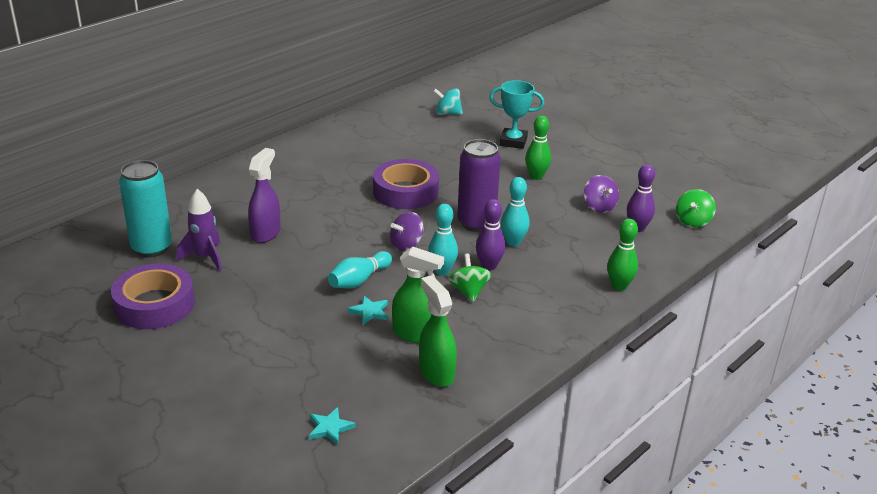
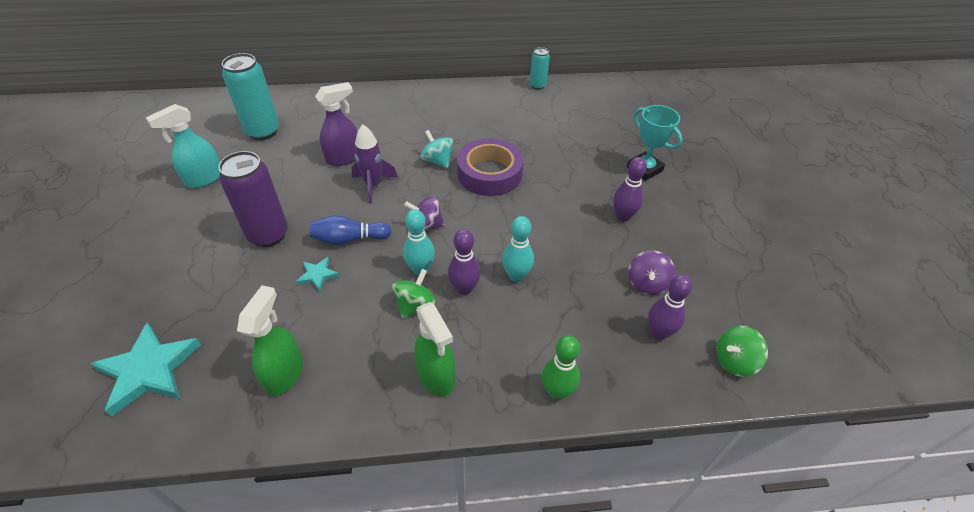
camera: 40 degrees right, 15 degrees up
purple tape [111,264,195,329] -> turquoise spray bottle [146,104,220,188]
purple rocket [176,189,222,271] -> purple rocket moved to [351,124,398,203]
turquoise star [309,407,356,445] -> turquoise star [90,323,201,417], size x2.06
turquoise bowling pin [328,251,392,288] -> blue bowling pin [310,215,391,245]
green spray bottle [392,247,444,343] -> green spray bottle moved to [414,302,455,397]
turquoise spinning top [433,88,463,115] -> turquoise spinning top moved to [421,130,453,168]
purple can [457,139,501,232] -> purple can moved to [219,151,288,247]
green bowling pin [525,116,551,180] -> purple bowling pin [613,157,647,221]
none -> turquoise can [530,47,550,90]

